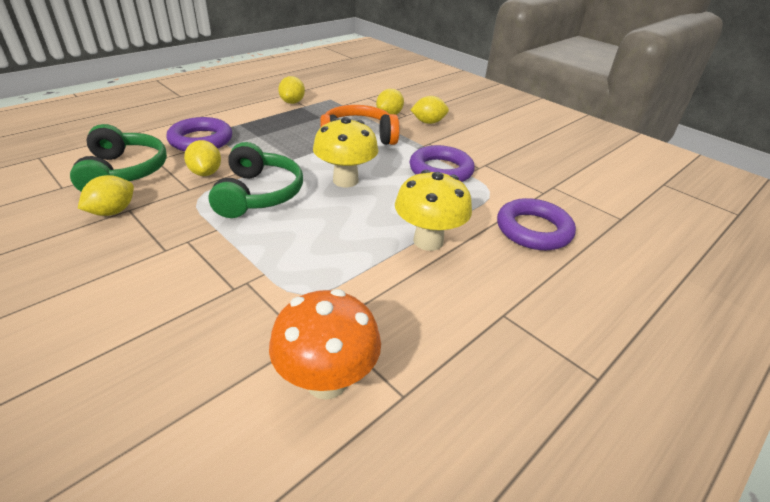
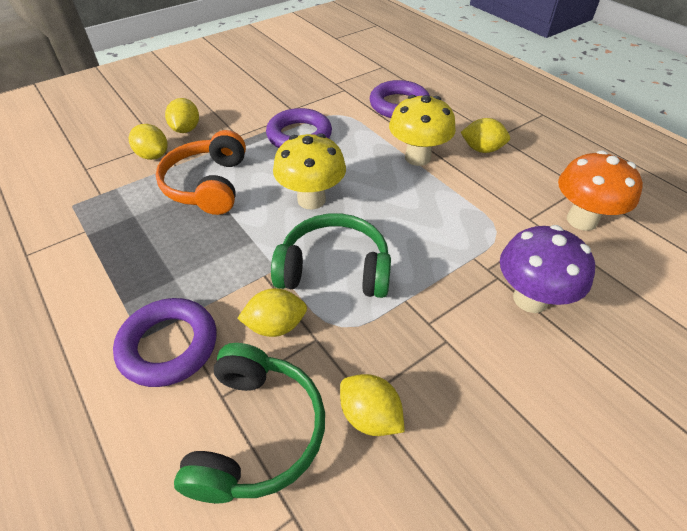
camera: 80 degrees left, 10 degrees up
green headphones [70,124,167,192] -> green headphones turned 105 degrees clockwise [174,343,325,503]
yellow lemon [278,76,305,104] -> yellow lemon moved to [460,118,510,153]
none -> purple mushroom [500,225,595,313]

